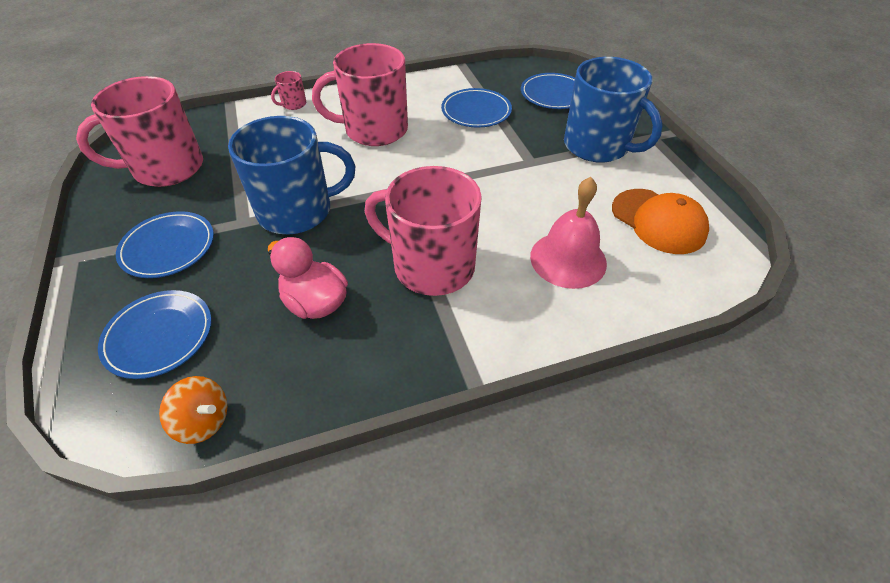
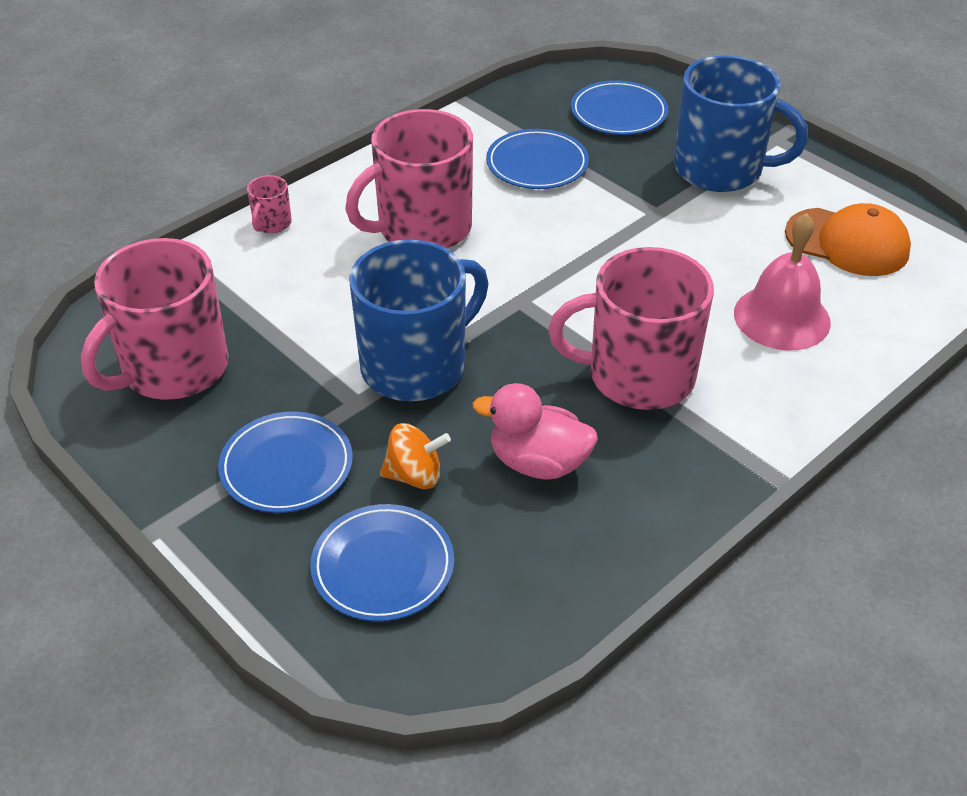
camera: 25 degrees left, 5 degrees down
orange spinning top [159,376,228,444] -> orange spinning top moved to [380,423,451,489]

